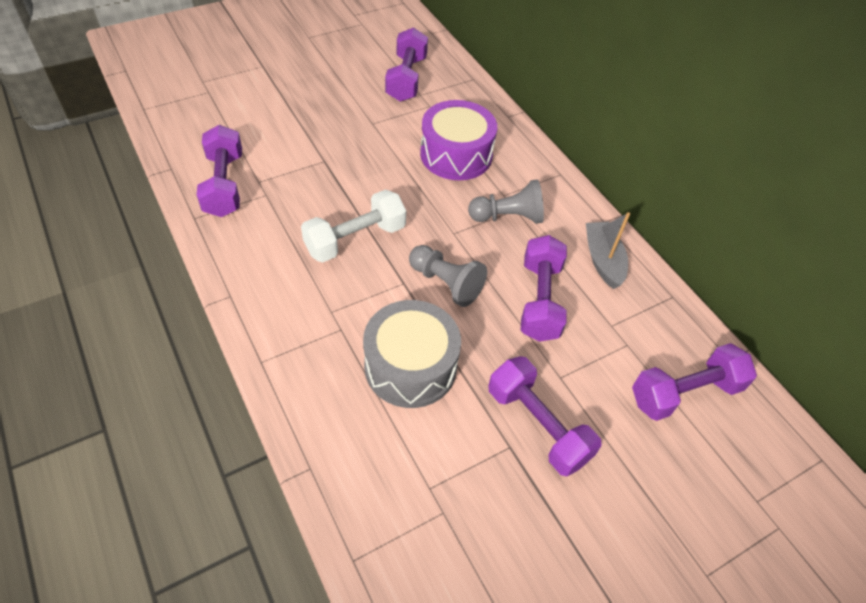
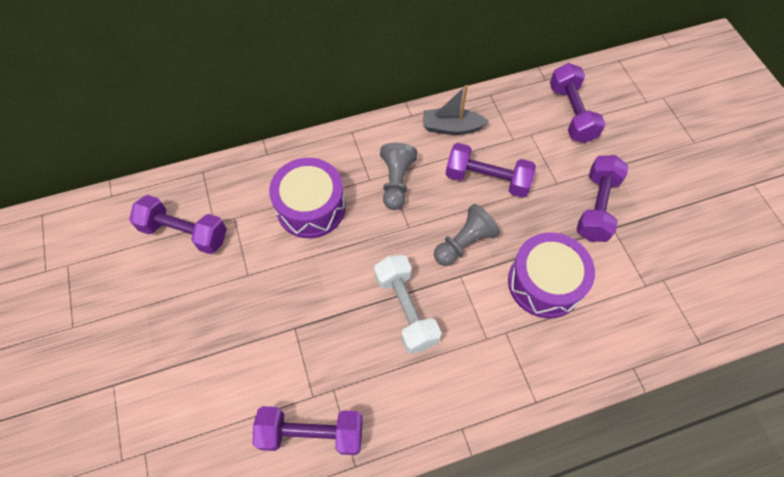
camera: 75 degrees left, 10 degrees up
grey drum [363,300,461,408] -> purple drum [508,232,595,318]
purple dumbbell [488,356,602,476] -> purple dumbbell turned 45 degrees counterclockwise [576,155,629,242]

